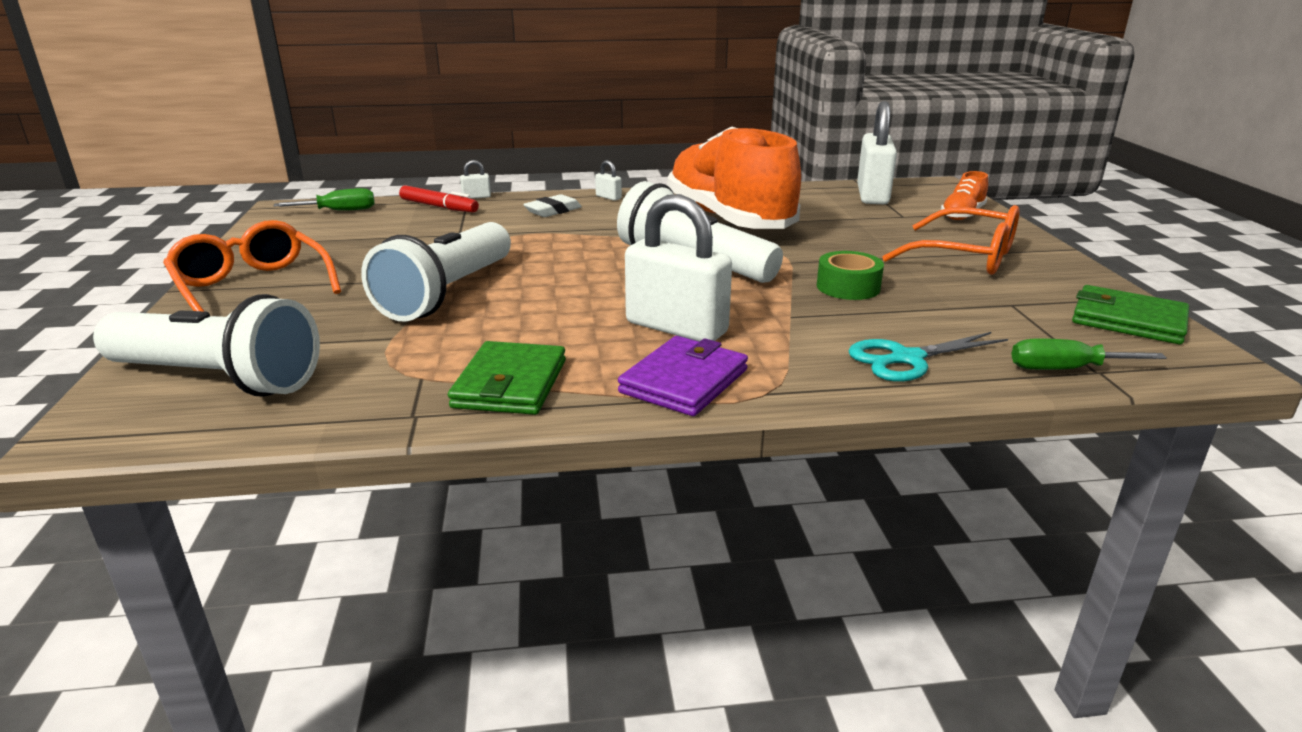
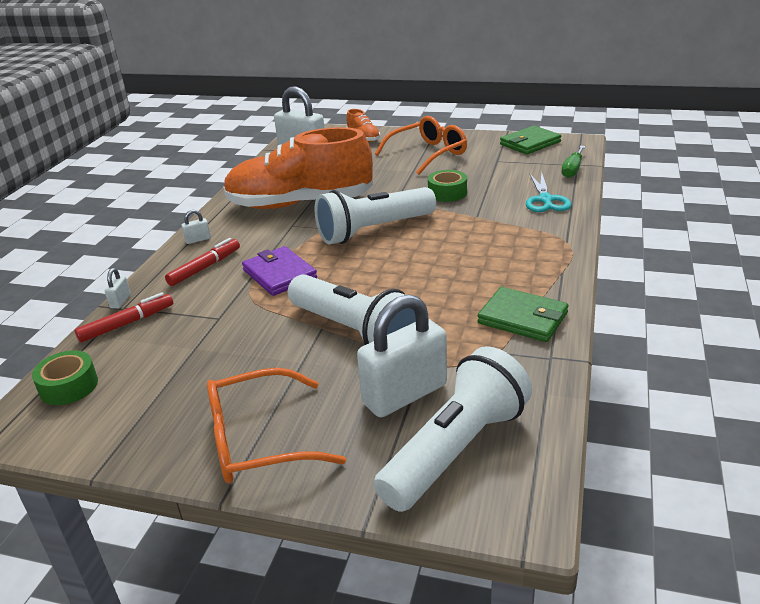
camera: 65 degrees left, 5 degrees up
green screwdriver [273,188,375,211] -> green tape [32,350,98,405]
white eraser [523,194,582,217] -> red marker [165,238,240,286]
purple wallet [618,336,748,416] -> purple wallet moved to [242,246,317,296]
white padlock [625,194,732,342] -> white padlock moved to [357,294,447,417]

